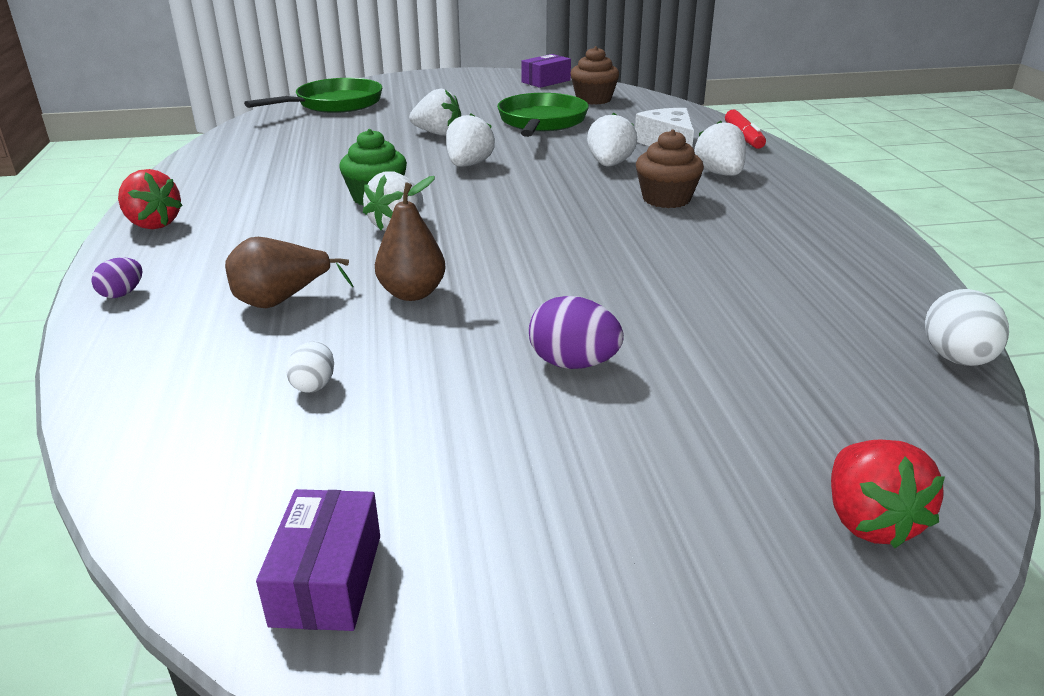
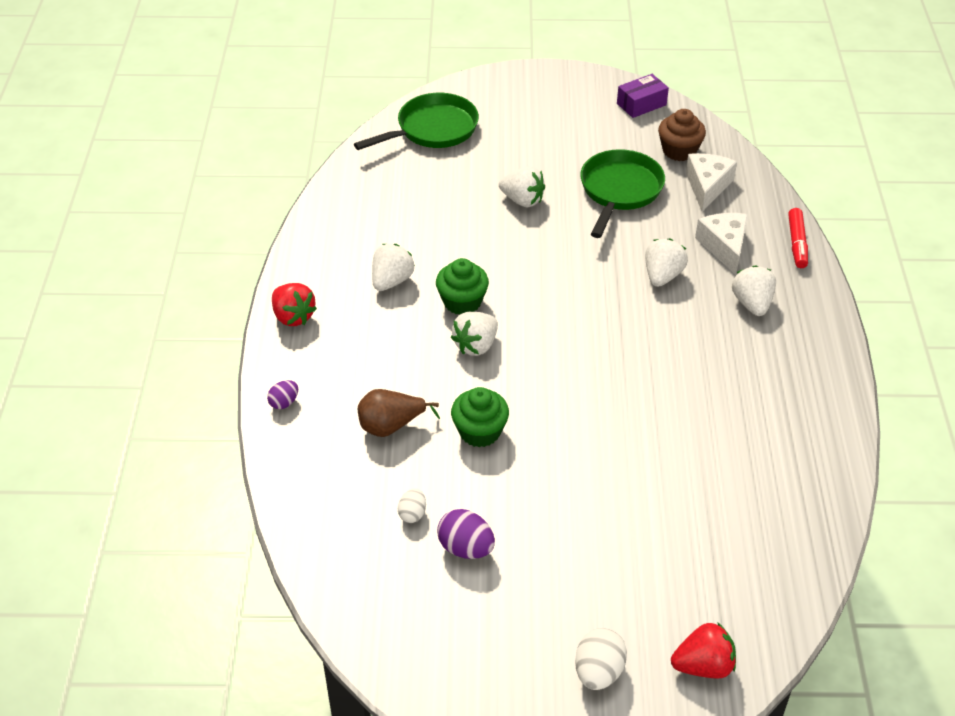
camera: 10 degrees right, 15 degrees up
purple box [256,489,380,631] -> none
brown pear [375,176,446,301] -> green cupcake [451,387,509,447]
white strawberry [446,113,495,167] -> white strawberry moved to [372,244,415,291]
purple egg [529,296,624,369] -> purple egg moved to [437,509,495,559]
brown cupcake [636,130,704,208] -> none
red strawberry [831,440,945,548] -> red strawberry turned 105 degrees counterclockwise [671,622,736,679]
white egg [925,289,1009,366] -> white egg moved to [575,628,627,690]
none -> white cheese [686,153,737,212]

